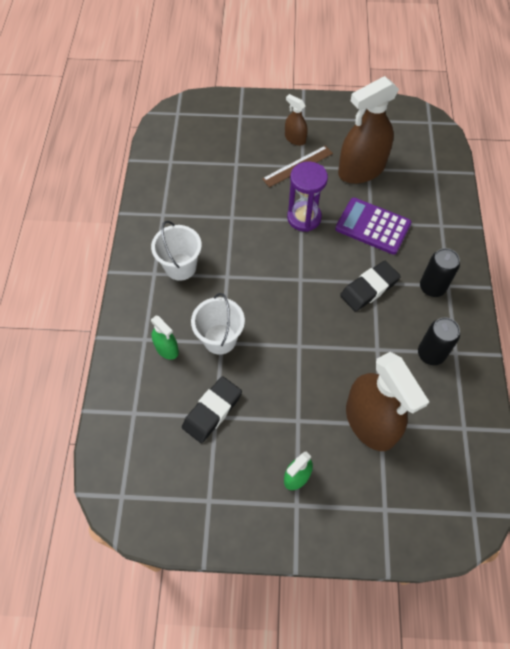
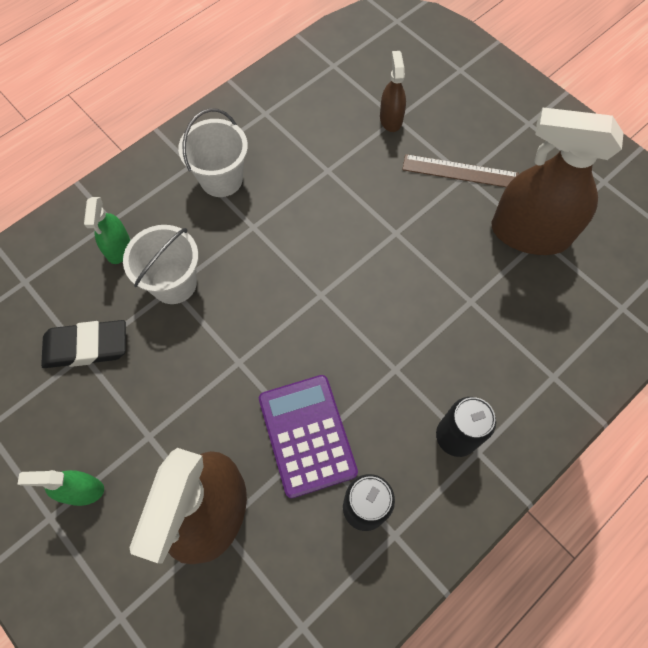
camera: 45 degrees right, 5 degrees up
brown spray bottle [285,94,308,146] -> brown spray bottle moved to [380,51,406,132]
purple hourglass [287,162,328,232] -> none
purple calculator [335,197,412,255] -> purple calculator moved to [259,375,358,499]
black eraser [340,261,401,312] -> none

